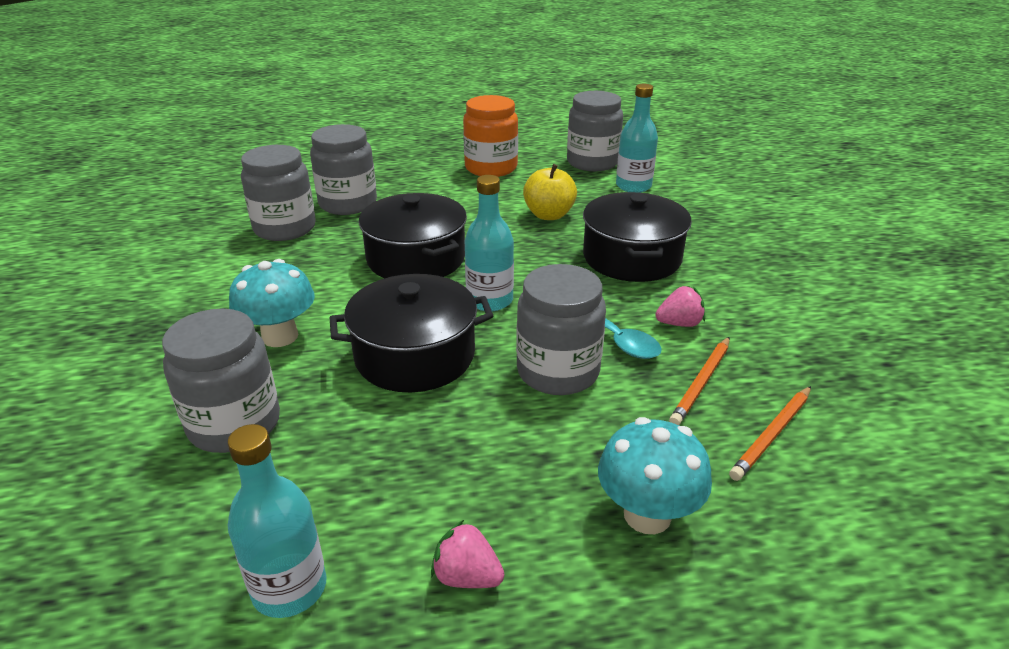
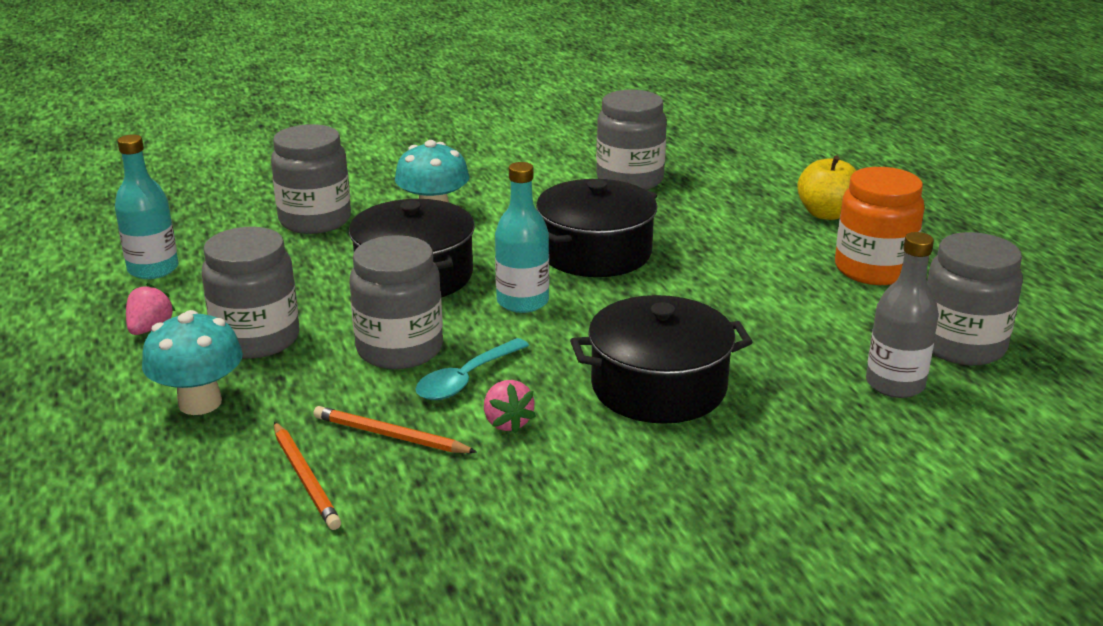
camera: 80 degrees right, 5 degrees down
grey jar [310,124,377,215] -> grey jar moved to [202,227,299,359]
yellow apple [523,164,577,220] -> yellow apple moved to [797,156,856,220]
turquoise bottle [616,84,658,193] -> grey bottle [866,232,939,398]
orange pencil [729,386,811,481] -> orange pencil turned 150 degrees counterclockwise [274,422,341,530]

